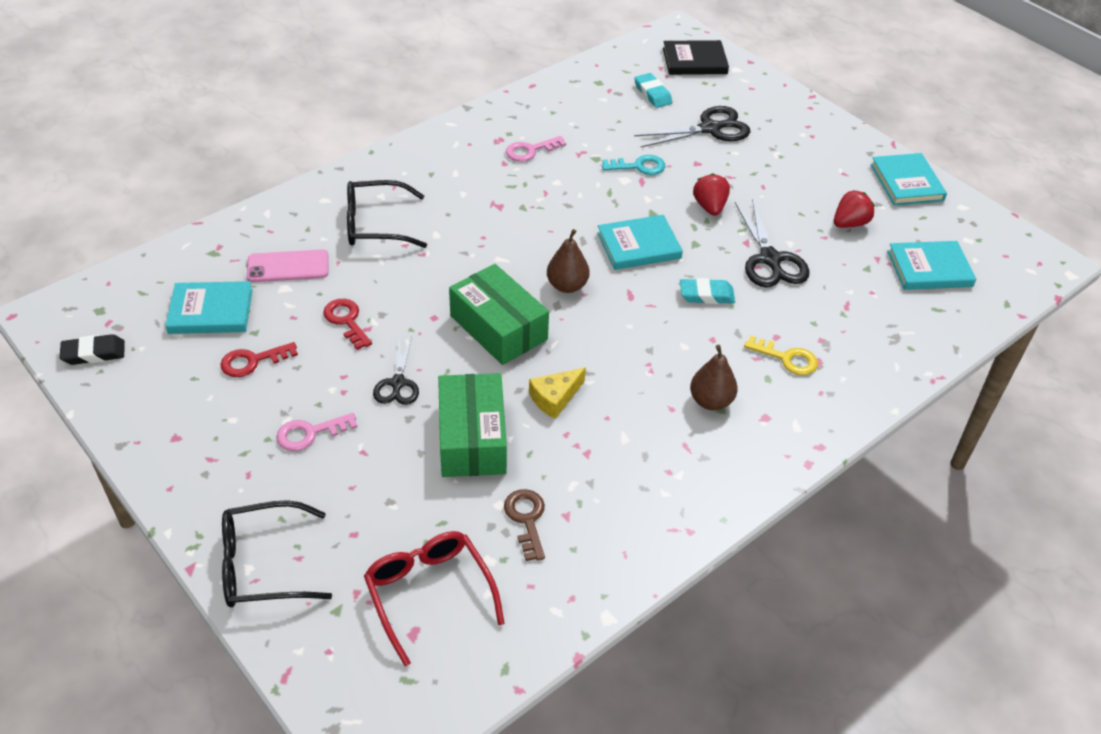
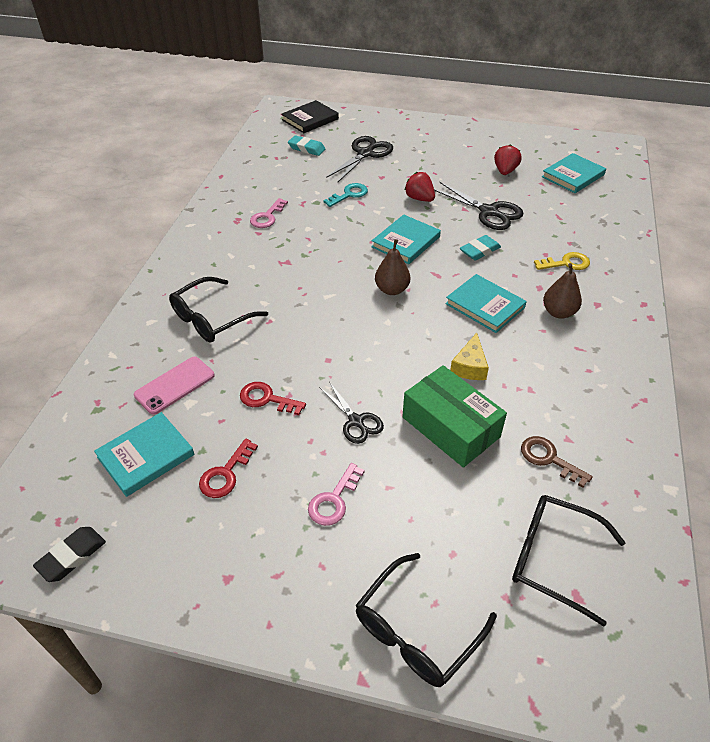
camera: 35 degrees left, 0 degrees up
red glasses [364,531,505,666] -> black glasses [512,495,626,627]
green box [449,264,549,365] -> none
turquoise book [870,153,947,206] -> turquoise book moved to [445,274,527,333]

